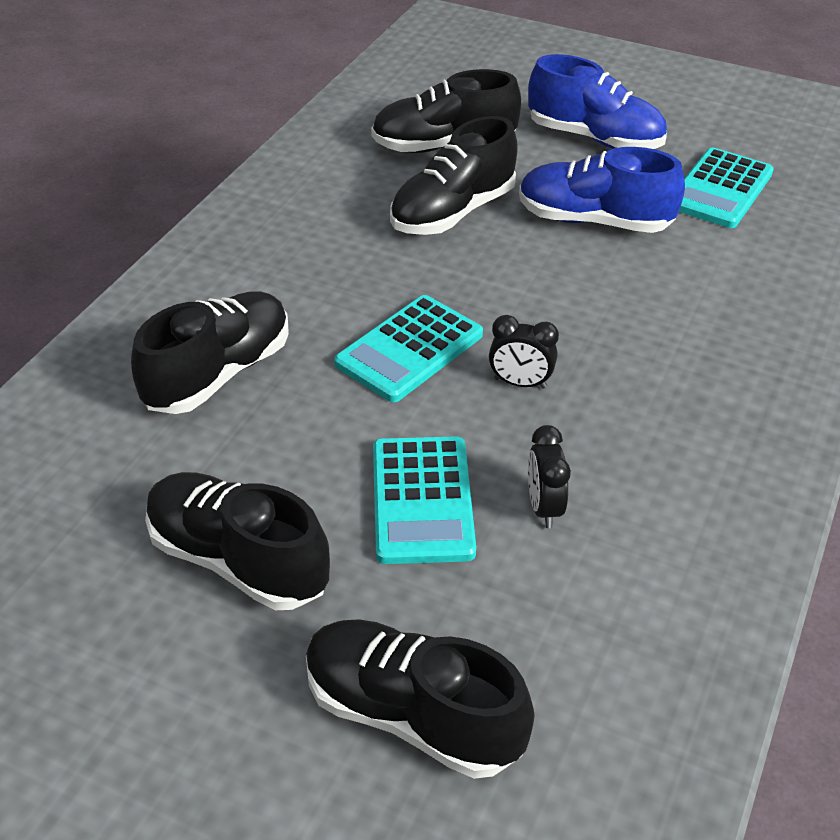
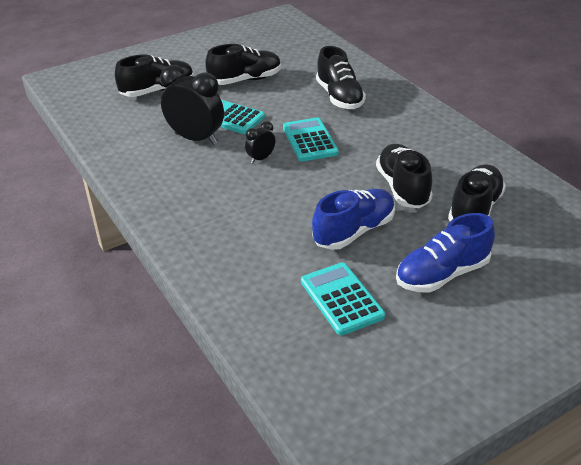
camera: 125 degrees right, 5 degrees down
black clock [528,425,571,528] -> black clock [160,65,224,145], size x2.05

